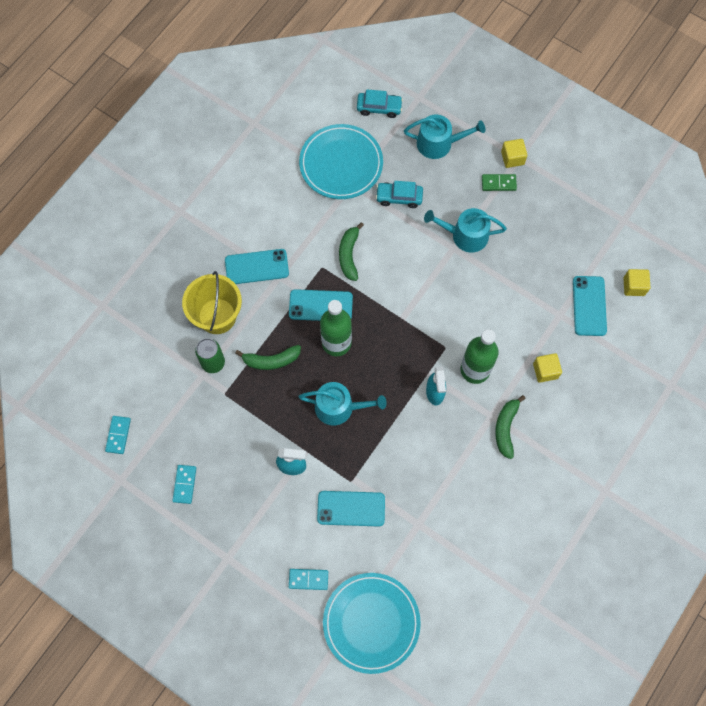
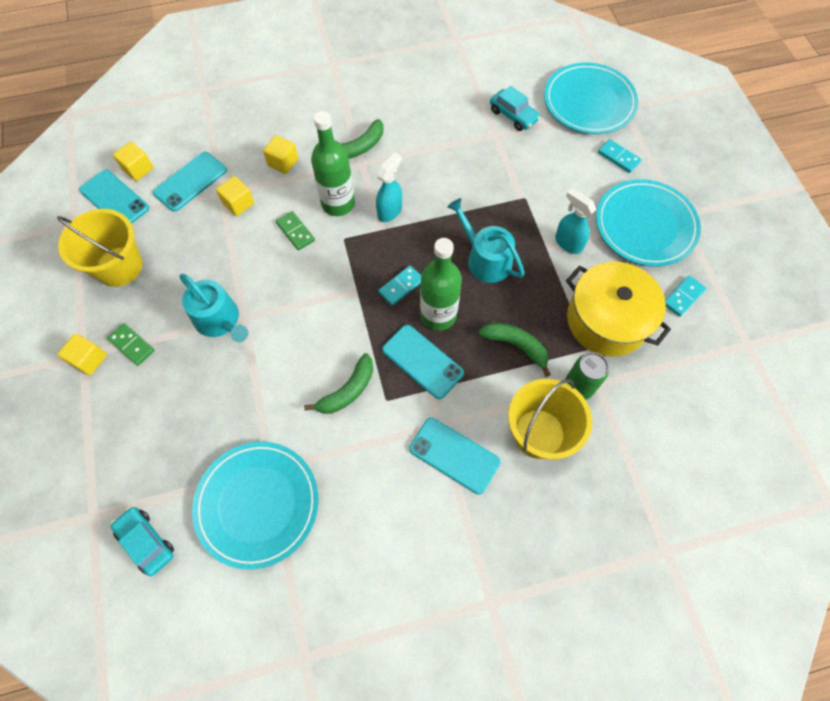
camera: 140 degrees left, 5 degrees down
turquoise domino [105,416,131,454] -> turquoise domino moved to [378,265,421,306]
turquoise phone [317,491,385,527] -> turquoise phone moved to [79,170,149,224]
turquoise car [376,181,423,208] -> turquoise car moved to [490,86,541,131]
turquoise watering can [404,114,485,159] -> none
none -> yellow bucket [57,209,143,287]
none -> yellow cube [216,176,254,216]
none -> green domino [276,211,315,251]
none -> yellow pot [566,262,671,356]
none -> turquoise plate [596,179,701,266]

